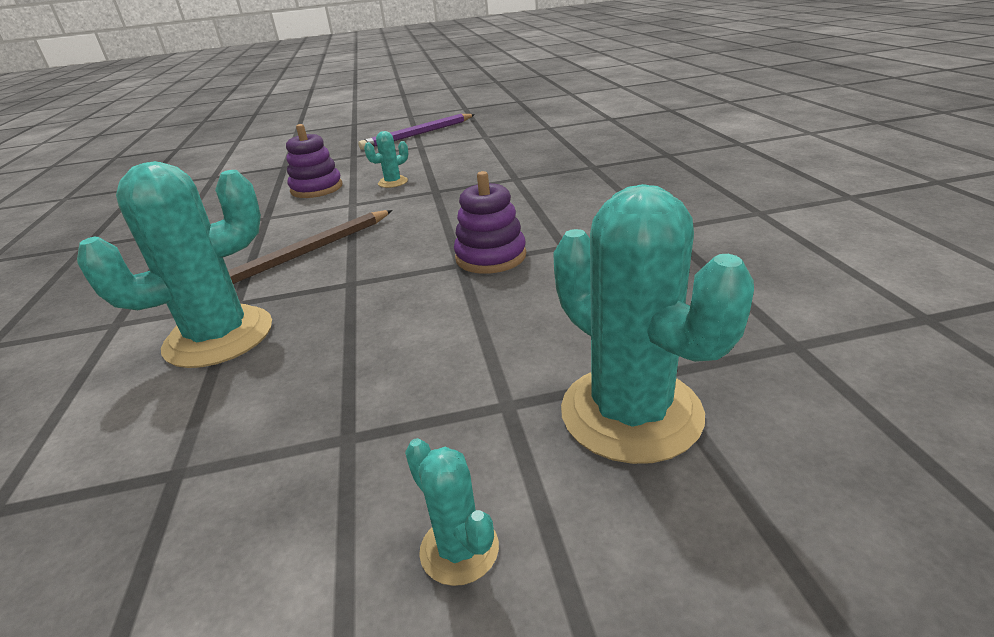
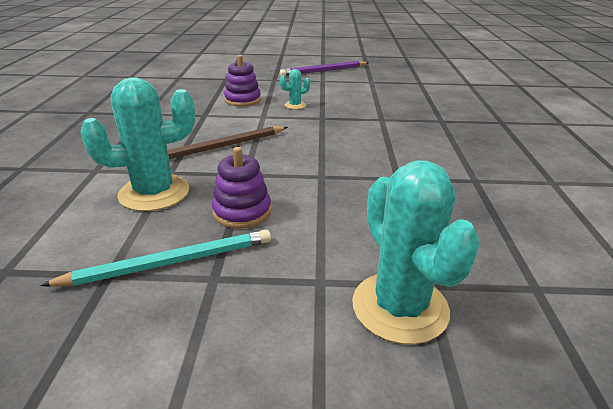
camera: 10 degrees right, 0 degrees up
turquoise cactus [405,438,499,586] -> none
purple stacking toy [454,171,526,274] -> purple stacking toy moved to [212,147,271,229]
none -> turquoise pencil [40,230,271,287]

